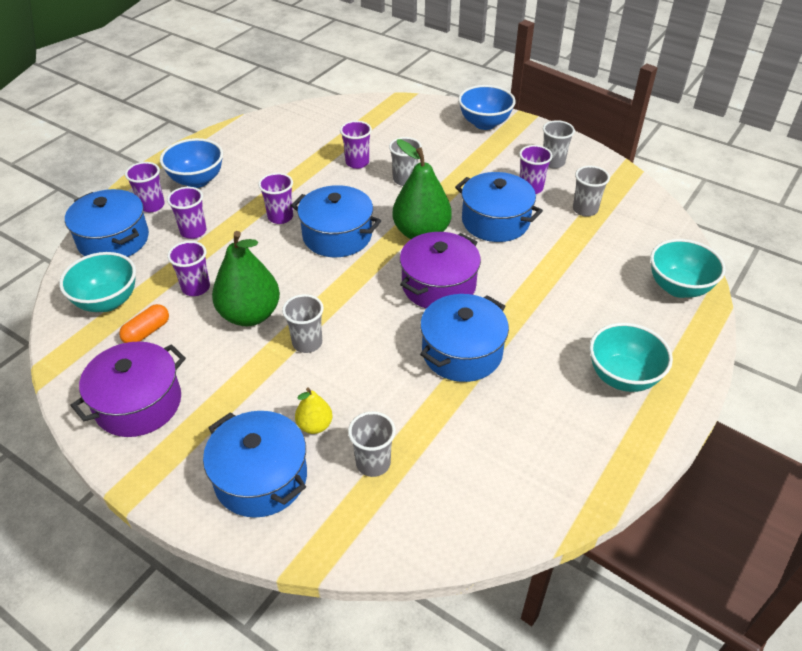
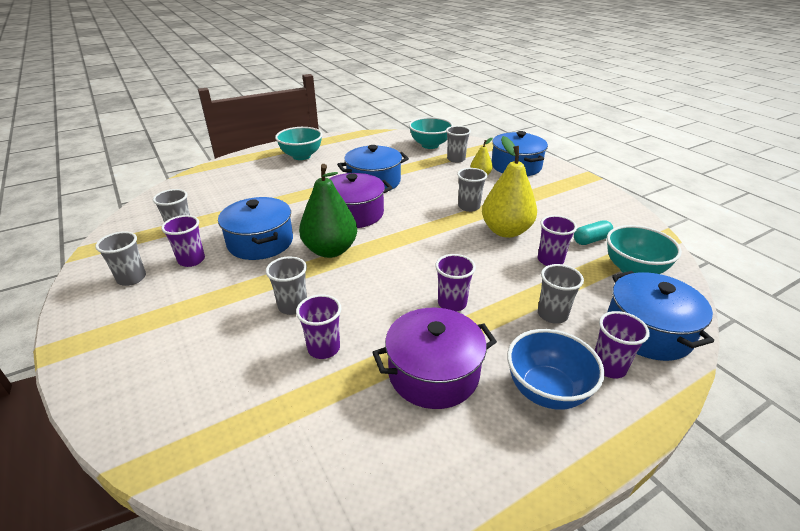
camera: 155 degrees left, 10 degrees down
purple pot [70,341,186,437] -> purple pot moved to [372,308,497,409]
orange capsule [119,304,169,343] -> turquoise capsule [574,220,613,245]
purple cup [167,187,207,239] -> grey cup [538,264,584,324]
green pear [212,231,280,326] -> yellow pear [482,136,537,238]
blue pot [291,185,381,257] -> none
blue bowl [458,85,515,130] -> none
turquoise bowl [650,239,726,298] -> turquoise bowl moved to [409,117,453,149]

